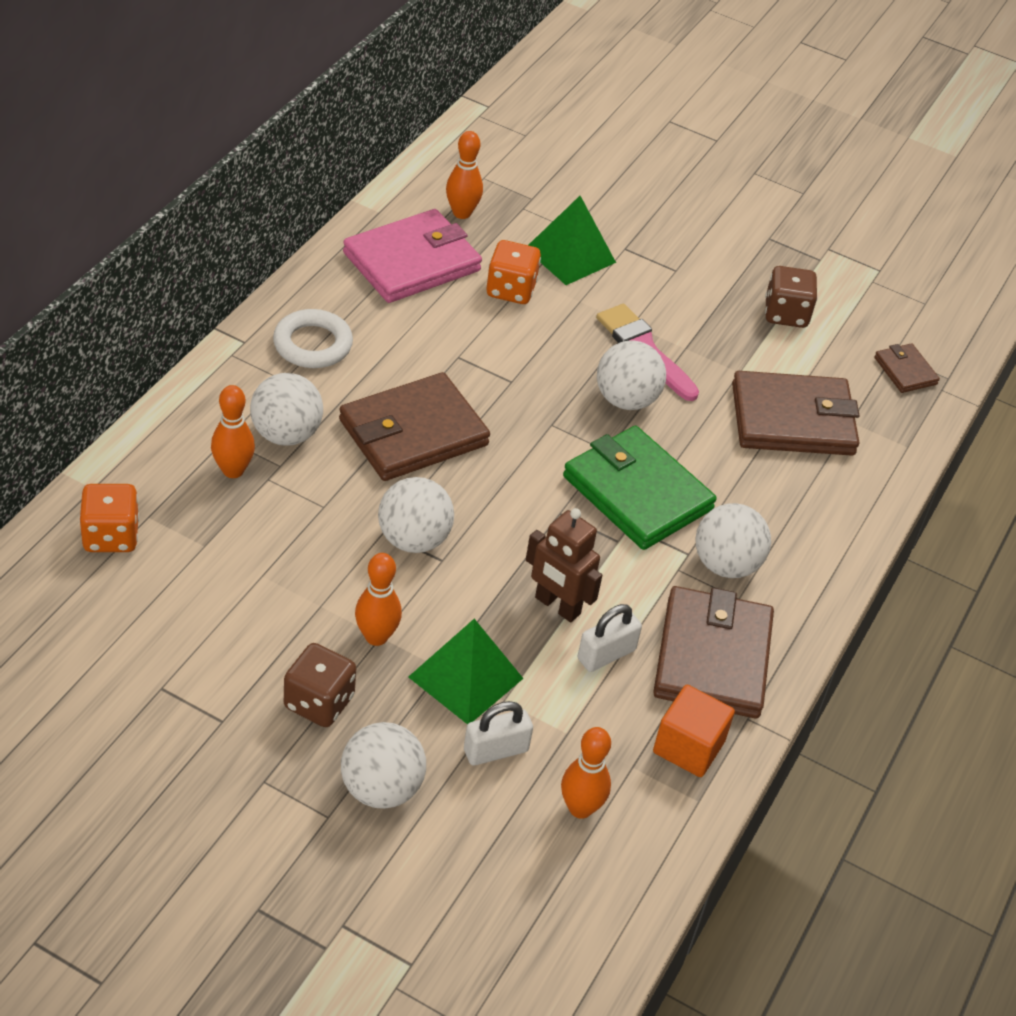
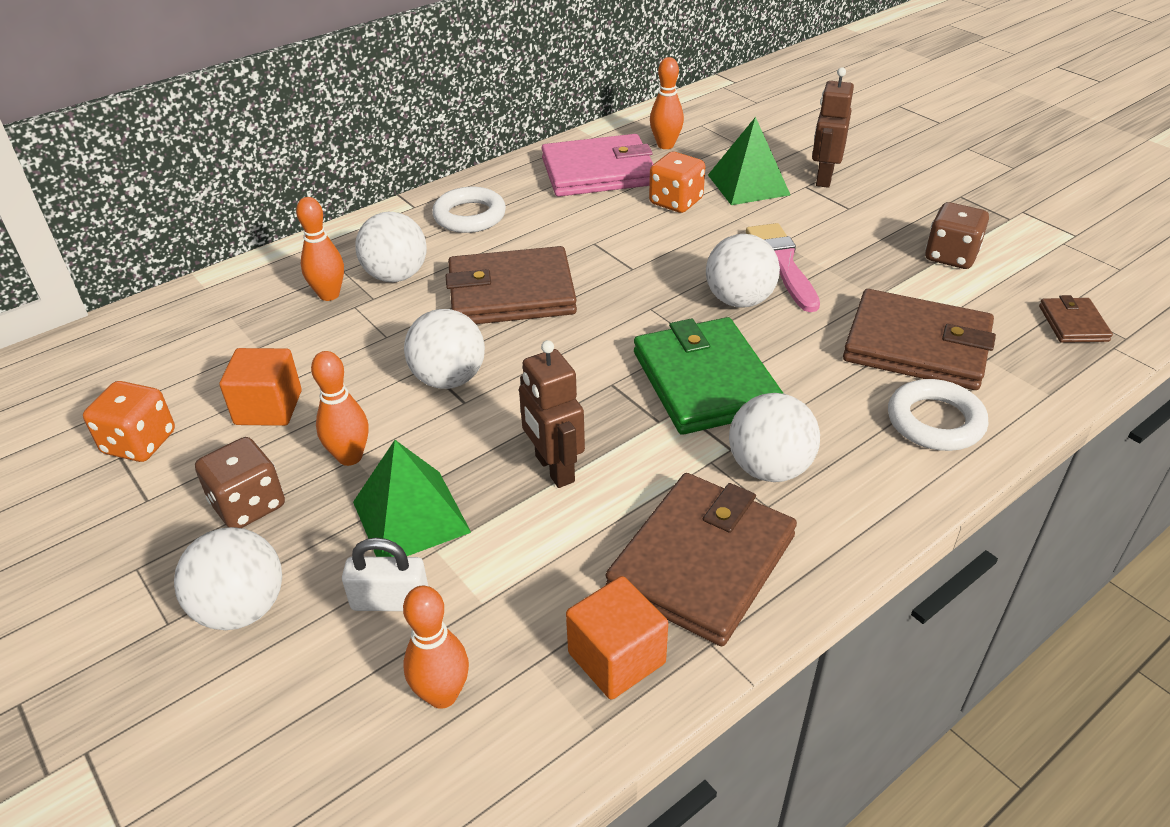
camera: 30 degrees right, 5 degrees down
orange dice [79,484,139,552] -> orange dice moved to [83,381,175,462]
white padlock [578,604,642,672] -> none
none -> orange cube [220,348,302,426]
none -> brown robot [812,67,854,188]
none -> white ring [888,379,988,451]

